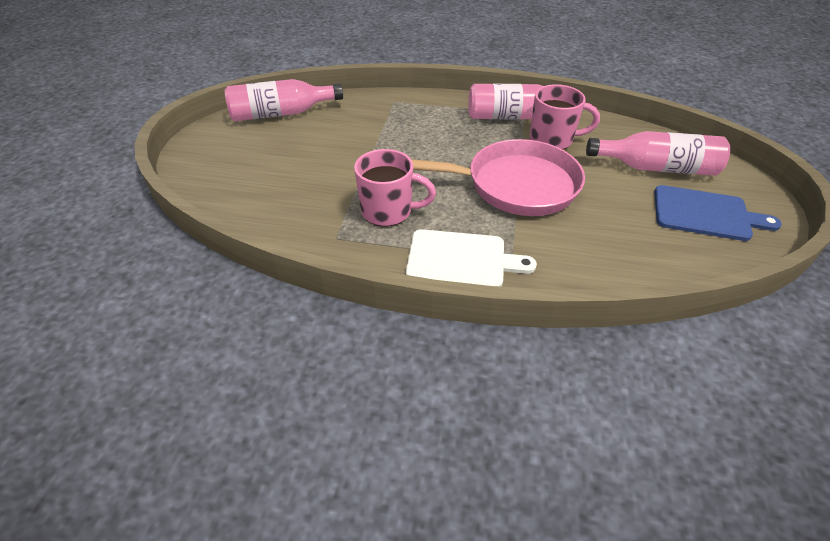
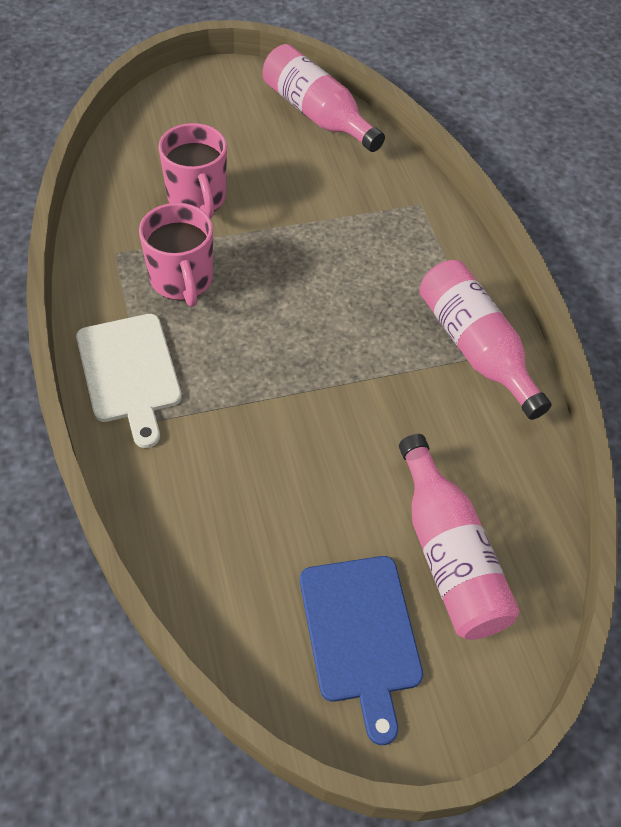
camera: 60 degrees right, 10 degrees up
pink pan [411,139,585,216] -> none
pink mug [529,84,600,150] -> pink mug moved to [158,123,227,219]

